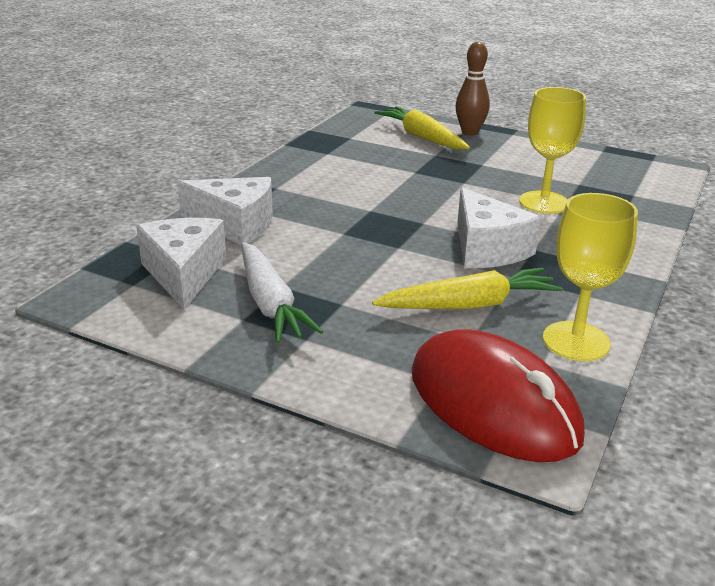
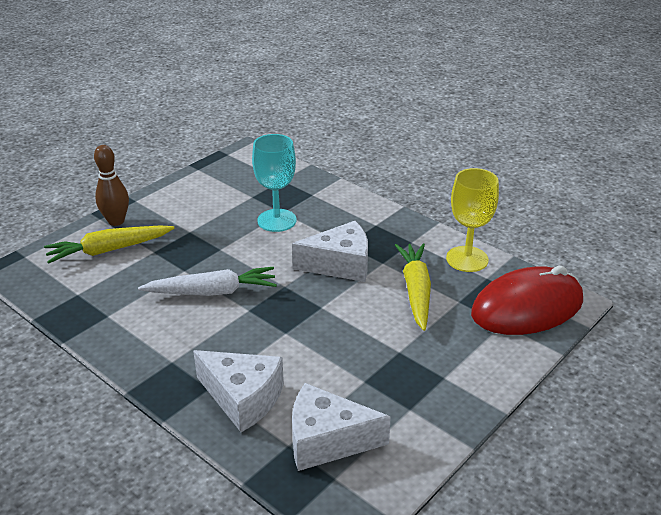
camera: 75 degrees left, 5 degrees up
white cheese [177,177,273,246] -> white cheese turned 90 degrees clockwise [193,350,284,432]
white carrot [242,242,323,343] -> white carrot moved to [138,267,277,296]
yellow goblet [519,87,586,214] -> turquoise goblet [252,134,297,232]

